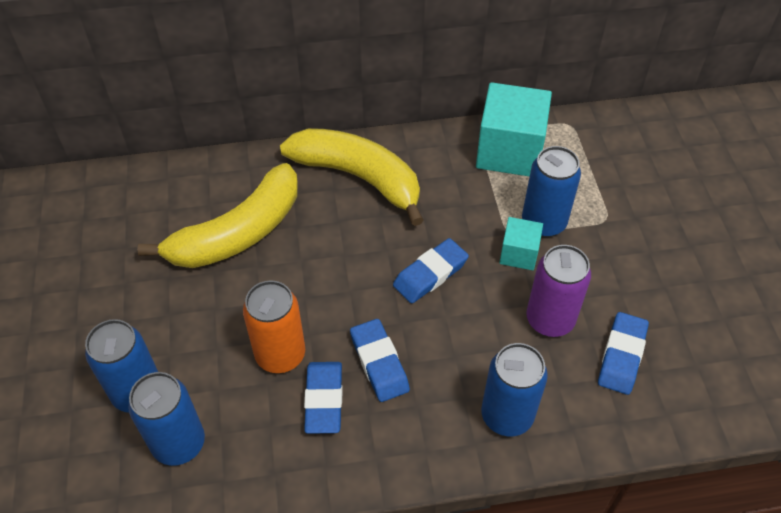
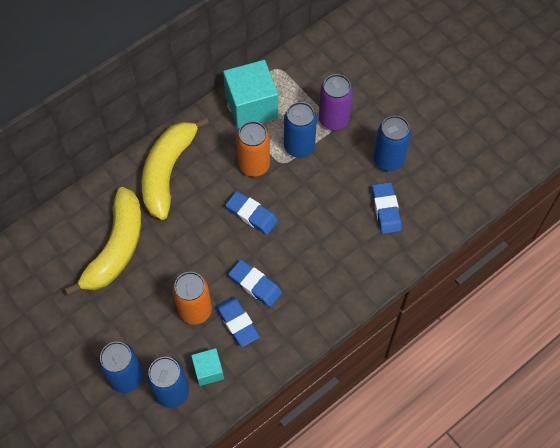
camera: 30 degrees left, 10 degrees up
yellow banana [280,128,424,226] -> yellow banana turned 75 degrees counterclockwise [142,117,209,220]
blue eraser [393,238,469,304] -> blue eraser turned 75 degrees counterclockwise [225,191,278,235]
blue can [481,343,548,436] -> blue can moved to [374,116,411,171]
turquoise cube [499,217,543,270] -> turquoise cube moved to [191,348,224,386]
purple can [526,245,591,337] -> purple can moved to [319,74,353,130]
none -> orange can [236,121,270,177]

